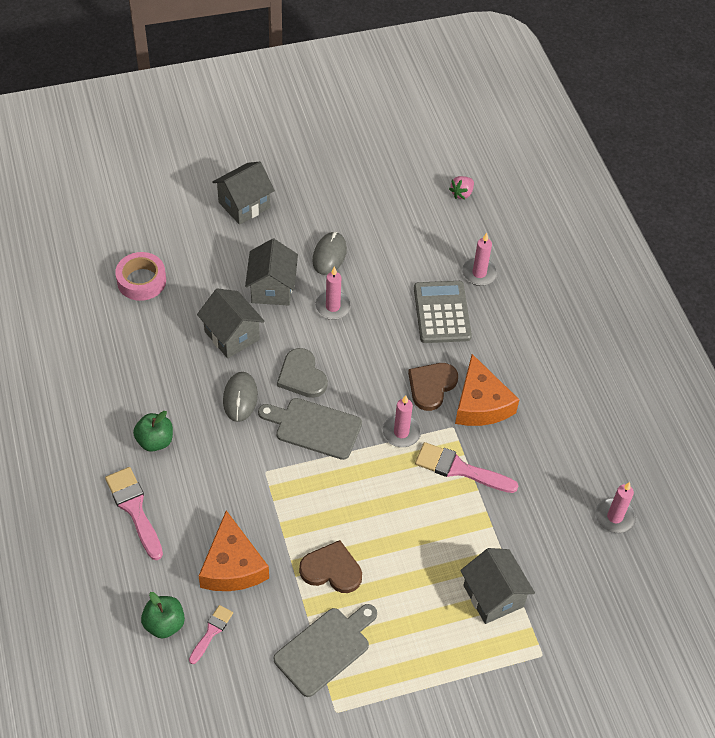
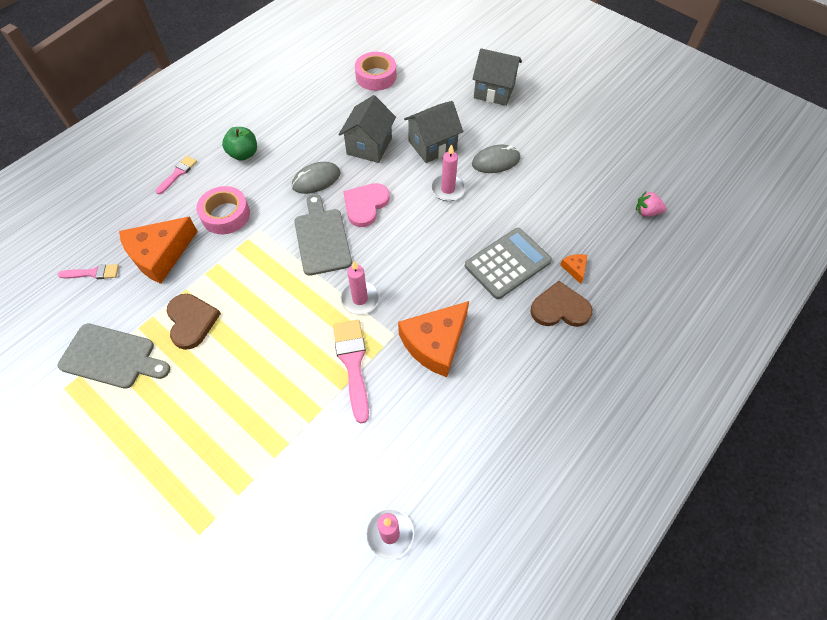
camera: 60 degrees right, 5 degrees up
pink brush [105,467,163,560] -> pink brush [156,156,197,195], size x0.58
green apple [141,592,185,639] -> none
grey heart [277,348,328,398] -> pink heart [343,183,390,227]
brown heart [408,363,458,411] -> brown heart moved to [530,281,593,327]
grey house [460,548,535,624] -> none
pink candle [462,233,498,286] -> orange cheese [560,254,587,284]
none -> pink tape [196,186,250,234]

